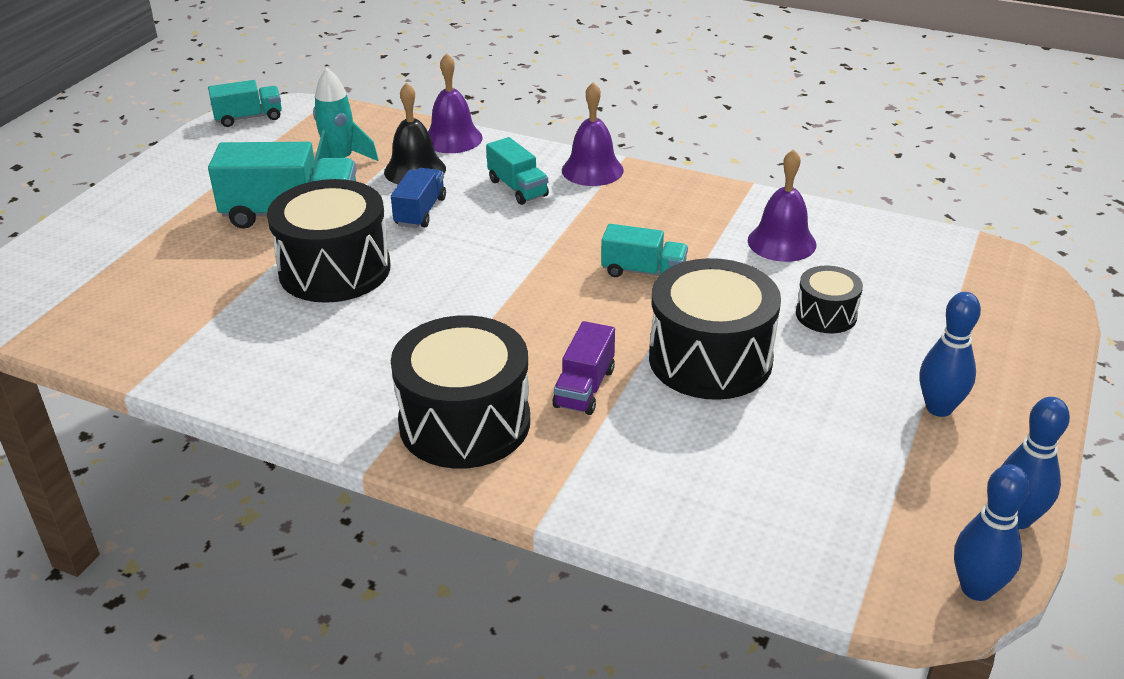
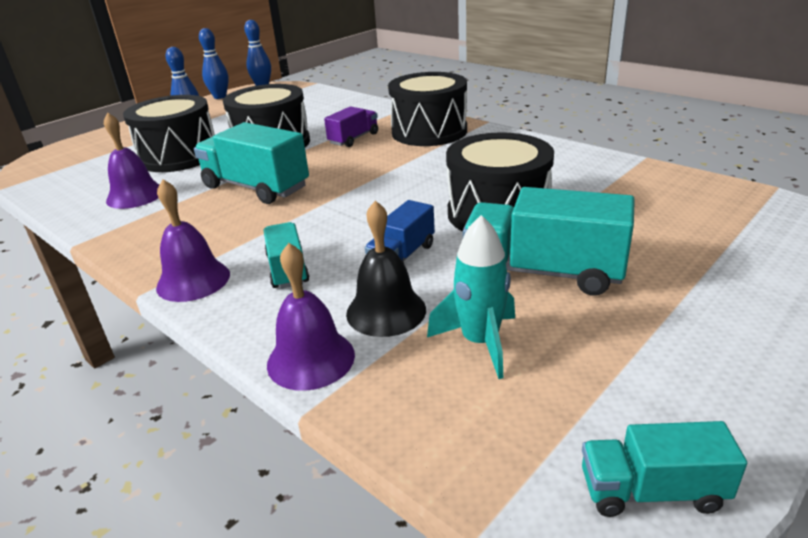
camera: 160 degrees left, 5 degrees down
turquoise truck [601,224,688,277] -> turquoise truck [194,122,309,204], size x1.75
black drum [796,266,863,333] -> black drum [123,95,215,172], size x1.94

